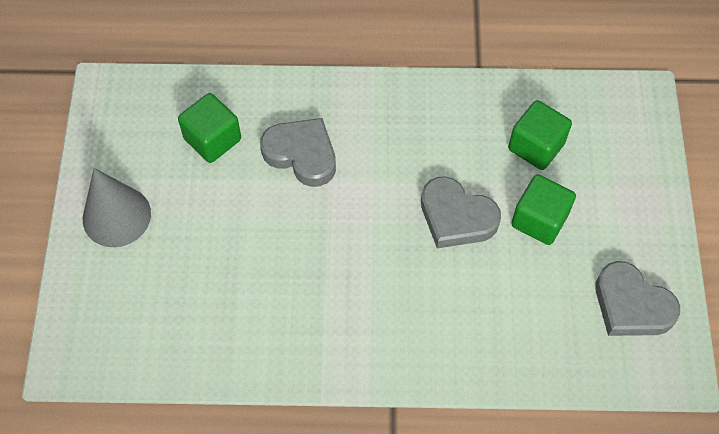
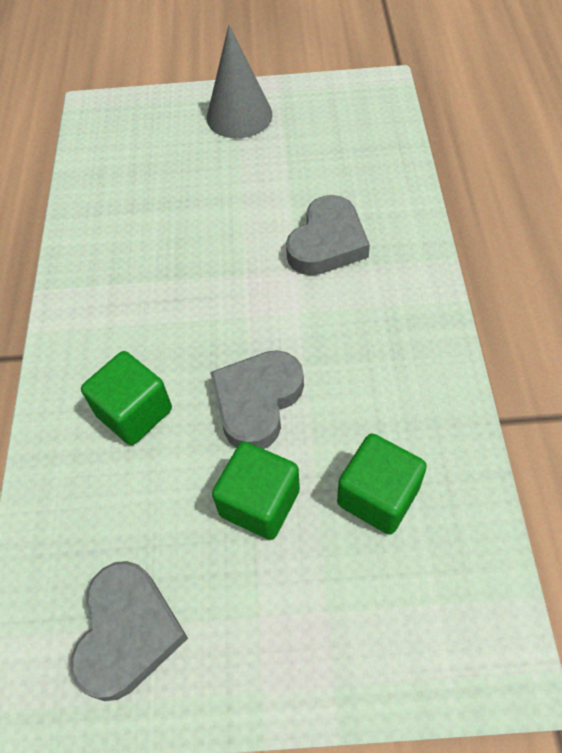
camera: 90 degrees right, 5 degrees down
green cube [178,93,241,163] -> green cube moved to [81,351,172,445]
grey heart [596,261,680,336] -> grey heart turned 150 degrees clockwise [70,561,188,701]

